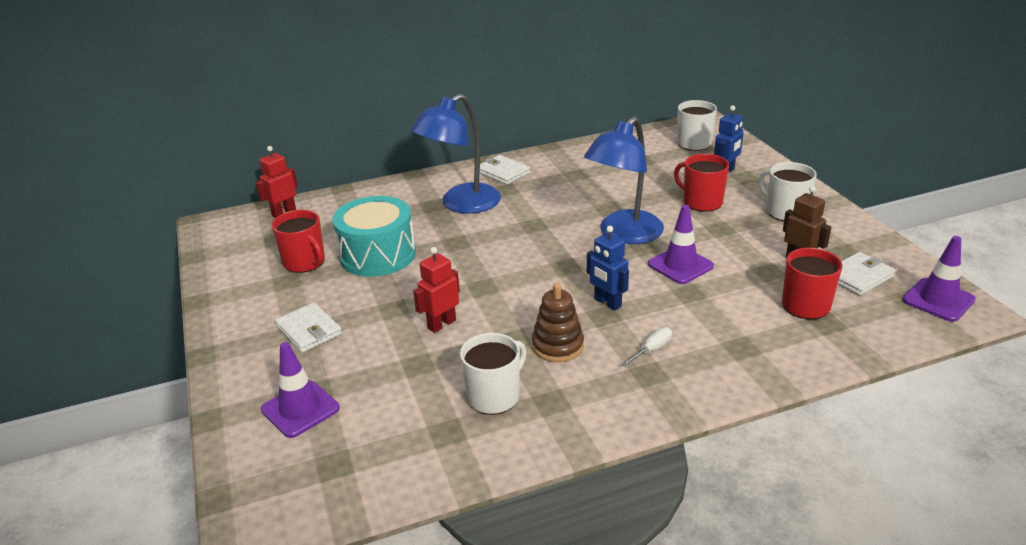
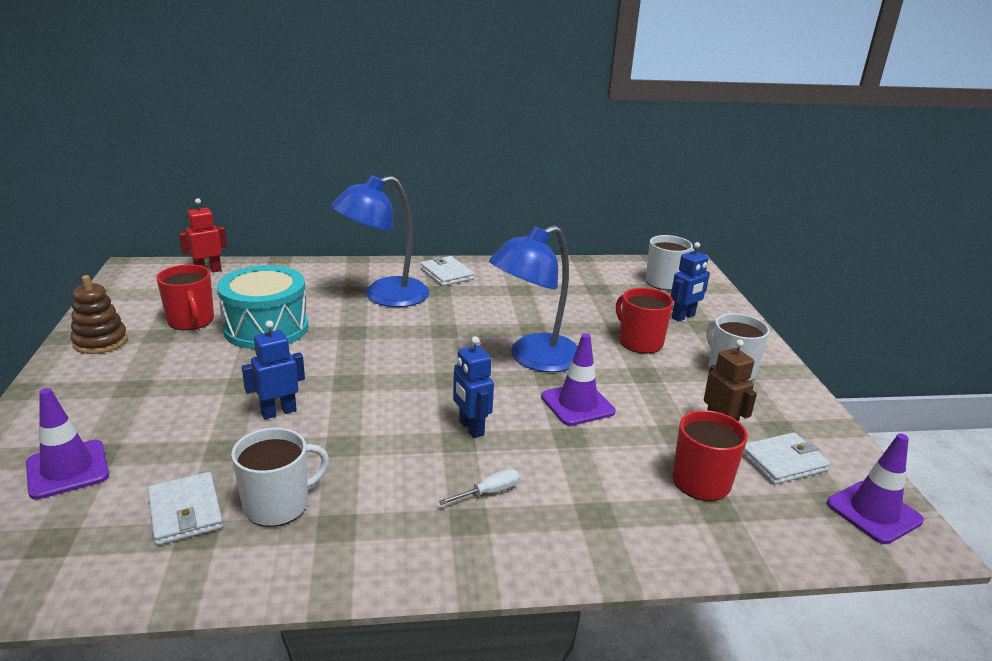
camera: 10 degrees right, 5 degrees down
white wallet [275,303,342,353] -> white wallet moved to [148,472,223,545]
red robot [413,247,460,333] -> blue robot [242,321,305,419]
brown stacking toy [532,283,584,362] -> brown stacking toy moved to [70,275,128,354]

